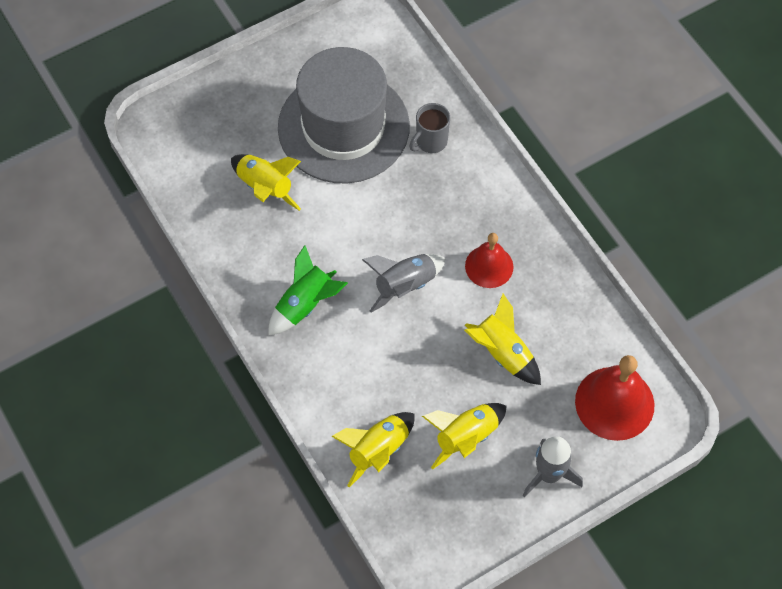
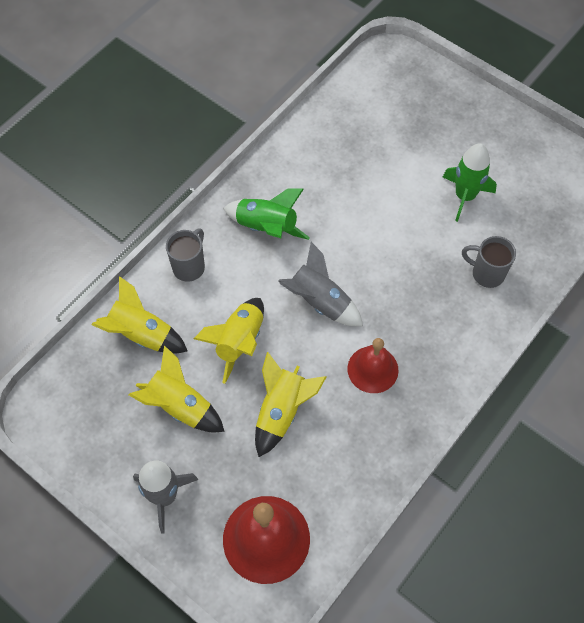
camera: 70 degrees right, 0 degrees up
yellow rocket [231,154,301,211] -> yellow rocket moved to [194,298,264,384]
grey hat [278,47,410,184] -> green rocket [443,143,497,222]
none -> grey mug [166,228,205,282]

